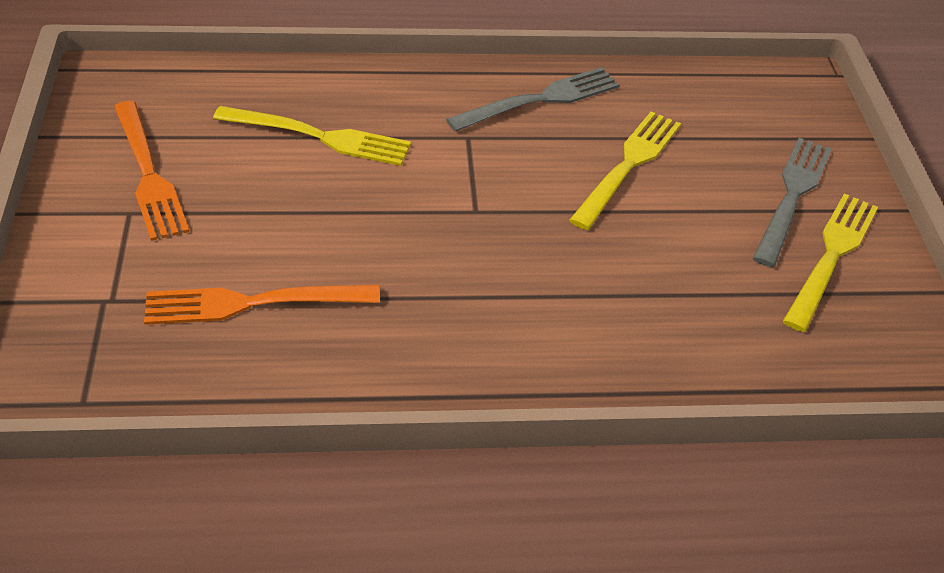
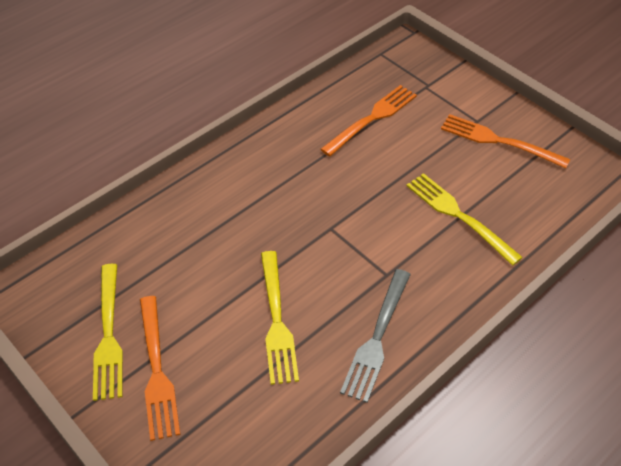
camera: 145 degrees right, 5 degrees up
yellow fork [213,106,411,166] -> yellow fork turned 75 degrees clockwise [406,173,523,266]
grey fork [753,138,832,267] -> orange fork [140,296,180,441]

